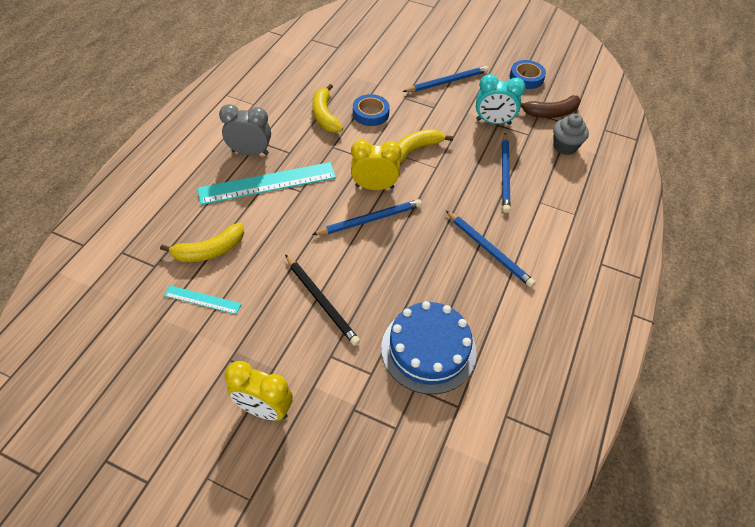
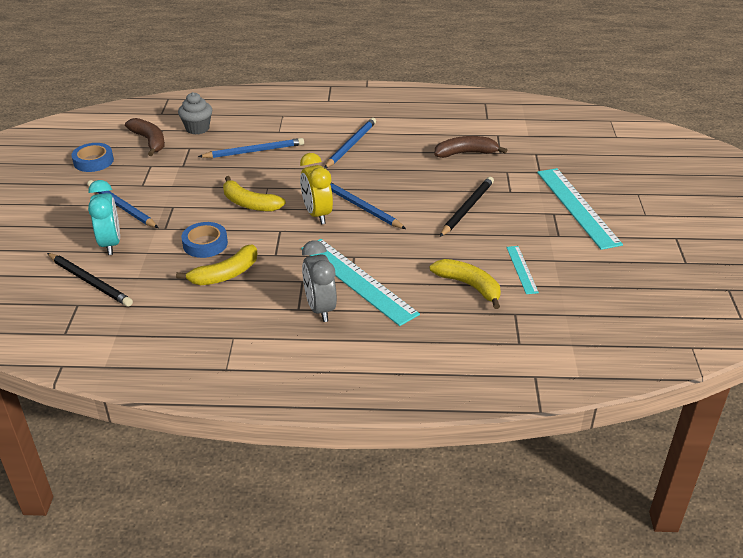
camera: 110 degrees left, 15 degrees down
yellow clock [225,361,293,421] -> turquoise ruler [537,168,623,250]
blue cake [381,301,477,394] -> brown banana [435,136,507,158]
turquoise clock [476,74,526,125] -> turquoise clock moved to [88,180,120,255]
none -> black pencil [47,253,133,307]

